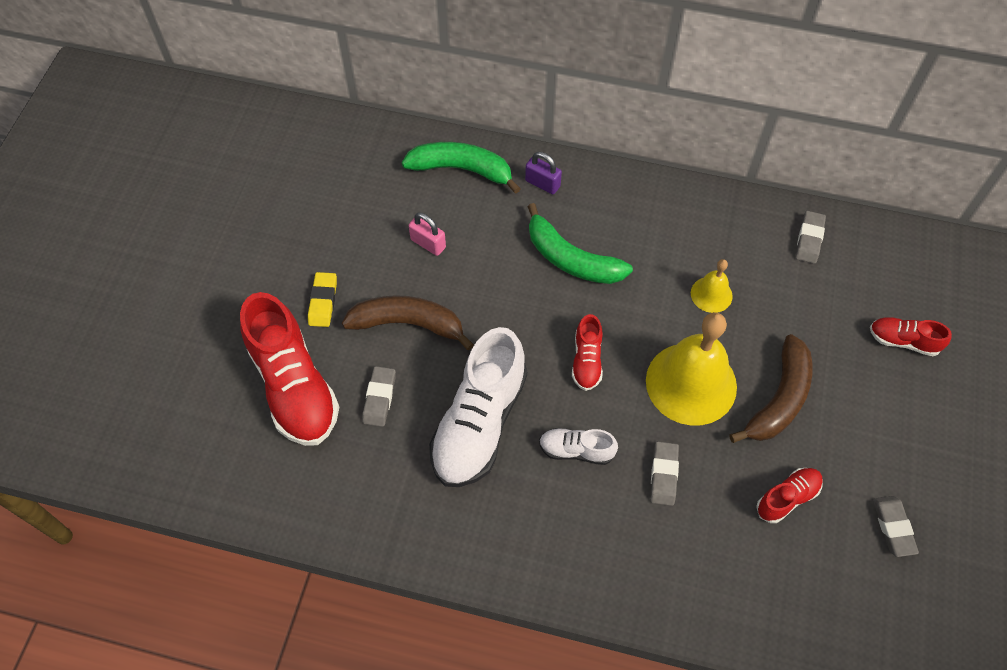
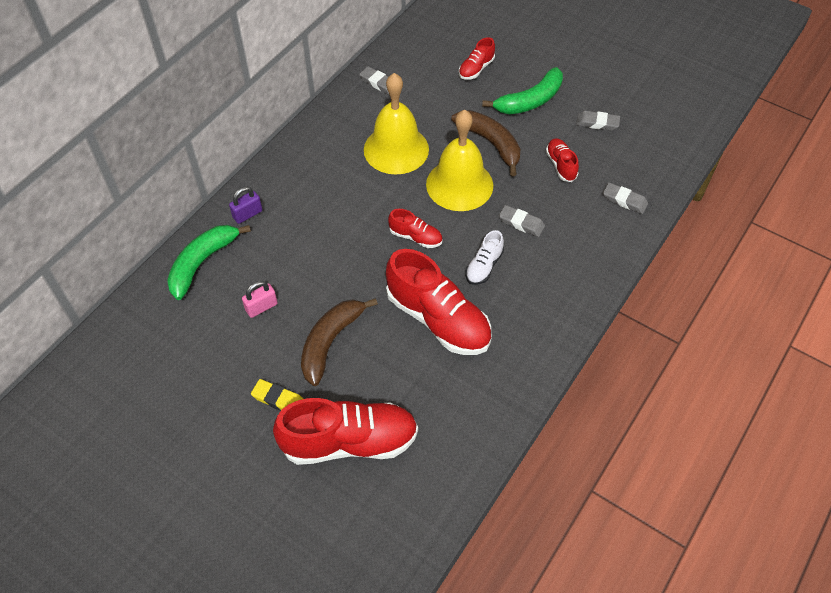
camera: 70 degrees left, 5 degrees down
grey eraser [362,366,396,427] -> grey eraser moved to [603,183,648,214]
white shoe [429,327,527,487] -> red shoe [386,249,491,355]
green banana [527,203,633,284] -> green banana moved to [482,67,563,114]
yellow bell [691,259,733,313] -> yellow bell [364,73,429,175], size x2.08

